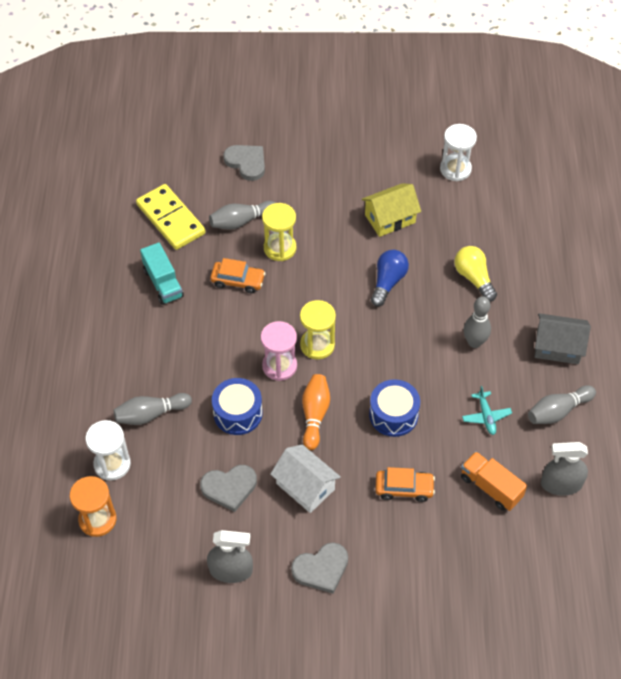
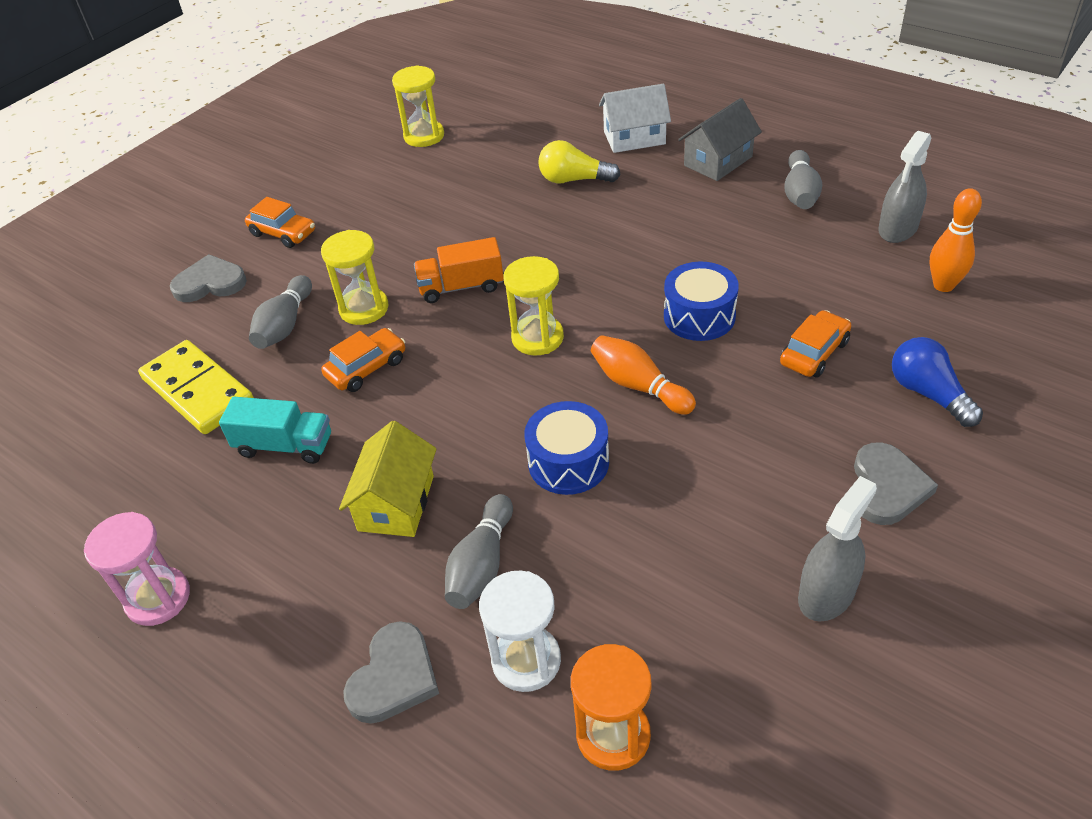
camera: 50 degrees left, 10 degrees down
yellow domino [136,184,206,250] -> yellow domino turned 45 degrees clockwise [138,340,254,434]
grey heart [200,465,257,512] -> grey heart moved to [343,621,439,724]
pink hourglass [261,321,297,381] -> pink hourglass moved to [84,512,190,626]
white house [270,444,341,513] -> white house moved to [599,84,671,153]
yellow house [362,183,421,237] -> yellow house moved to [339,421,437,537]
blue light bulb [371,250,409,307] -> blue light bulb moved to [892,337,983,427]
white hourglass [440,124,477,181] -> yellow hourglass [392,65,444,147]
orange truck [461,451,527,511] -> orange truck moved to [414,237,504,303]
turquoise plane [462,386,512,435] -> none
grey bowling pin [464,296,491,348] -> none
none -> orange car [245,197,315,248]
none -> orange bowling pin [929,188,982,292]

